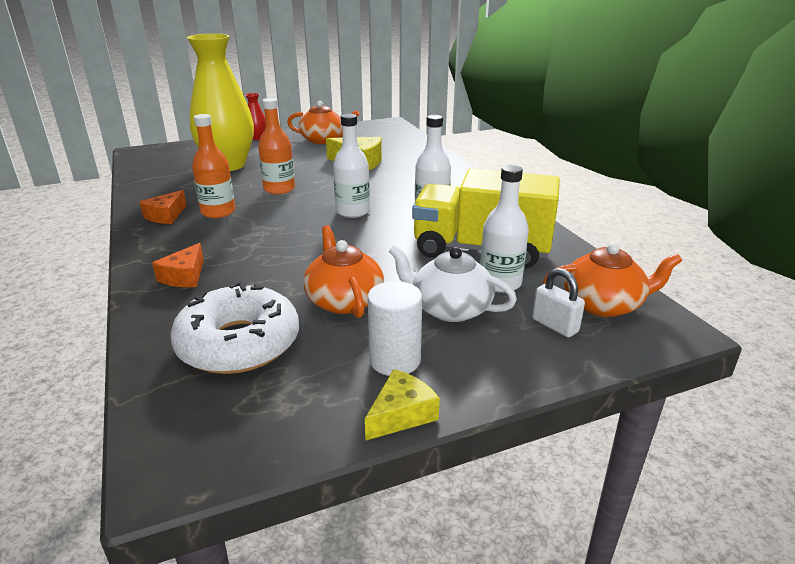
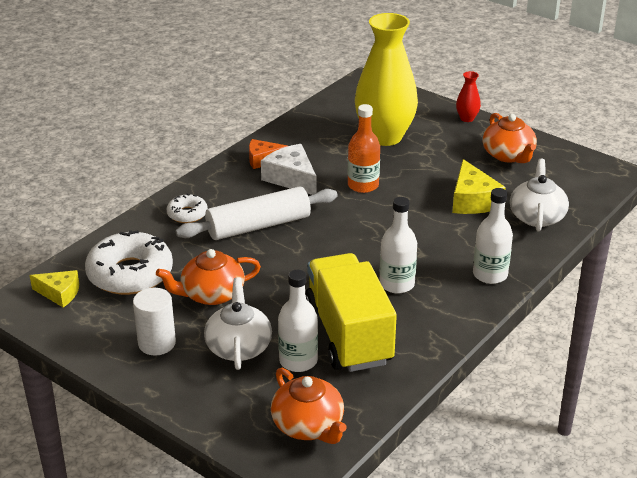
camera: 60 degrees right, 5 degrees up
orange cheese [152,243,204,287] -> white donut [167,193,208,223]
orange bottle [192,114,235,218] -> white cheese [261,144,316,195]
orange teapot [303,225,384,318] -> orange teapot turned 150 degrees counterclockwise [156,249,261,305]
white bottle [333,114,370,218] -> white bottle moved to [473,188,513,284]
yellow cheese [365,369,440,440] -> yellow cheese moved to [30,270,79,307]
white padlock [532,268,585,337] -> none
none -> white rolling pin [175,186,338,240]
none -> white teapot [510,159,569,231]

